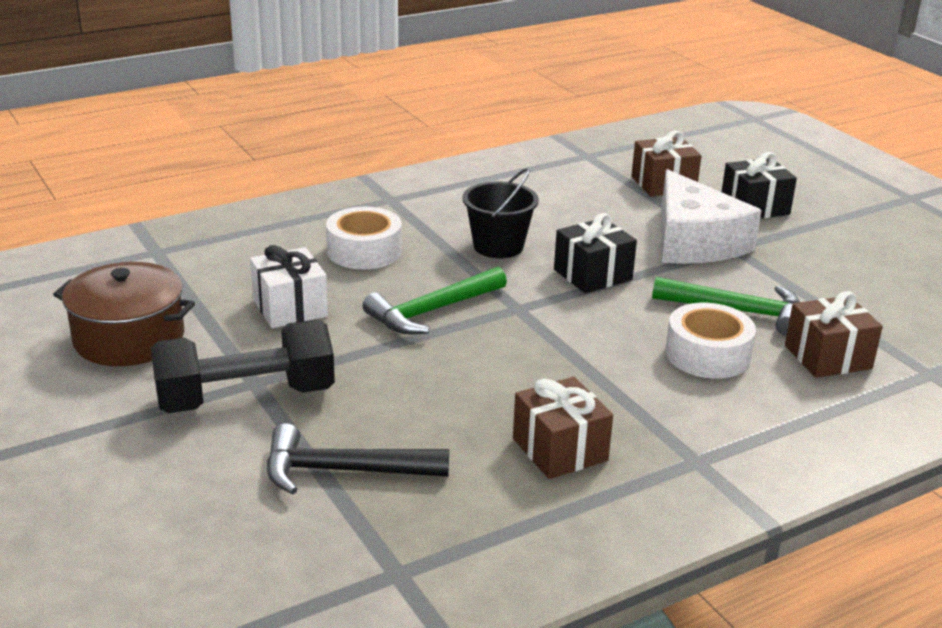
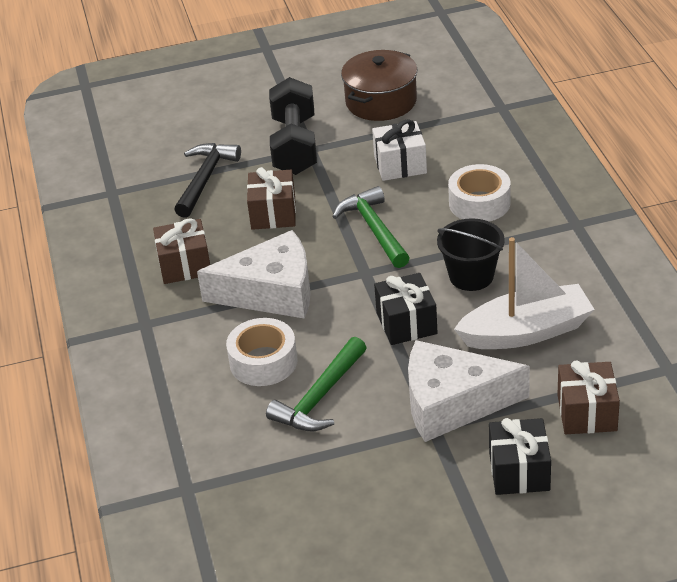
camera: 110 degrees right, 10 degrees up
brown gift [785,291,883,378] -> brown gift moved to [247,167,296,230]
none -> white cheese [197,230,311,319]
none -> white boat [454,237,595,349]

